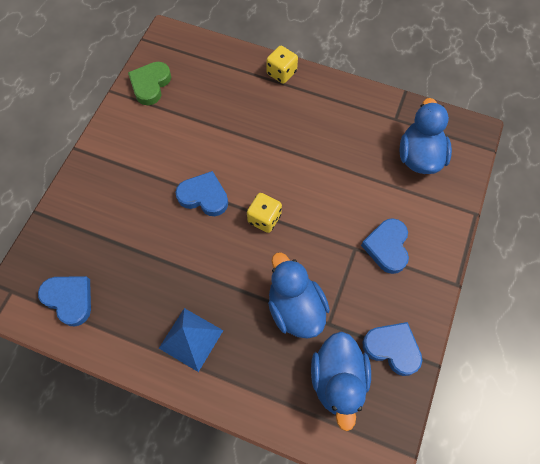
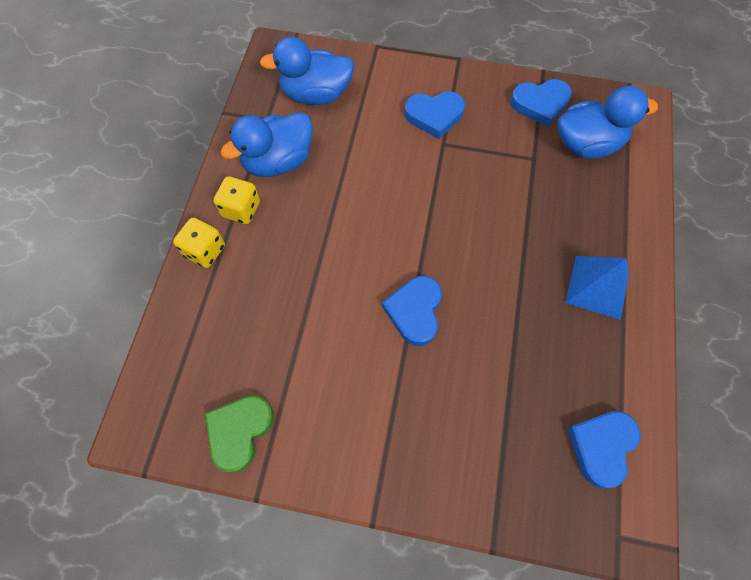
camera: 100 degrees left, 0 degrees up
green heart [128,62,171,105] -> green heart turned 105 degrees clockwise [205,395,274,473]
yellow dice [247,193,282,233] -> yellow dice moved to [214,176,260,224]
blue duck [268,252,330,339] -> blue duck moved to [220,112,313,177]
blue heart [362,322,422,376] -> blue heart turned 120 degrees counterclockwise [510,79,572,127]

